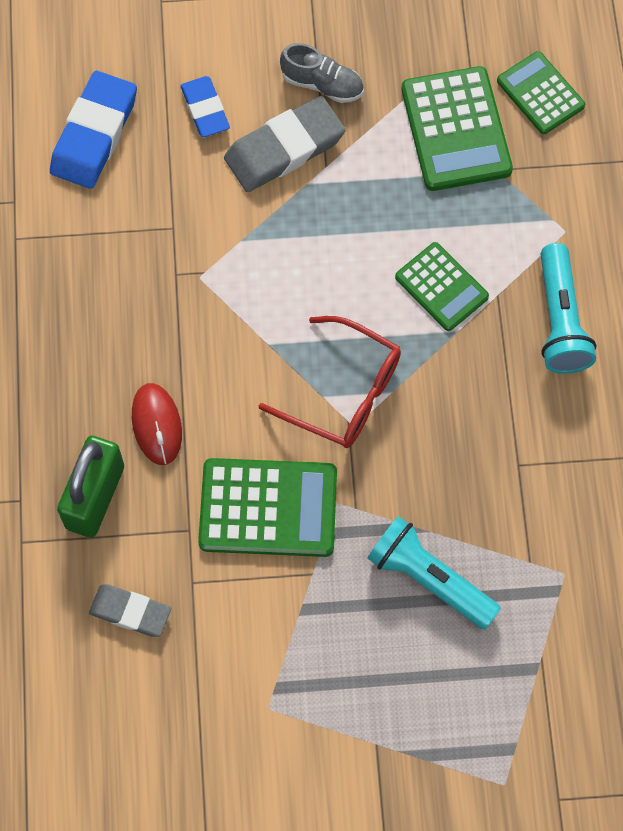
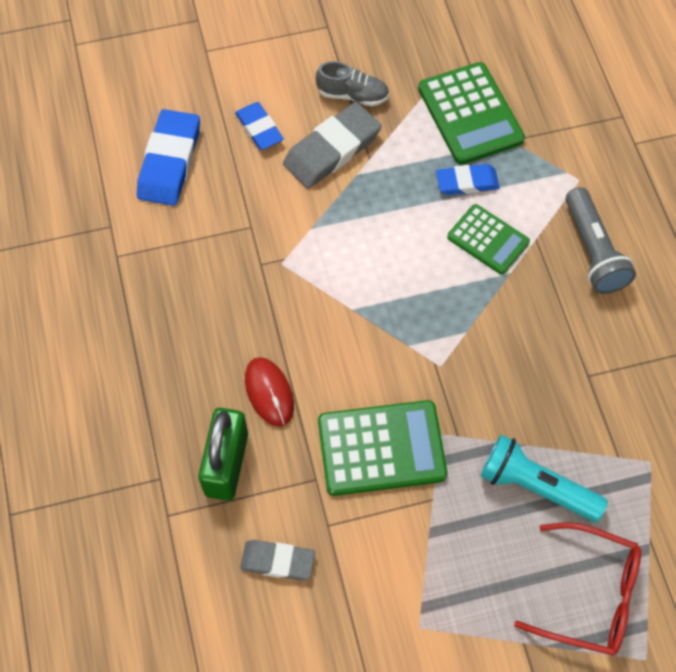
camera: 10 degrees left, 5 degrees down
red glasses [259,316,401,448] -> red glasses moved to [514,522,641,656]
green calculator [497,51,585,134] -> none
turquoise flashlight [541,243,596,374] -> grey flashlight [565,187,636,294]
none -> blue eraser [436,164,500,195]

